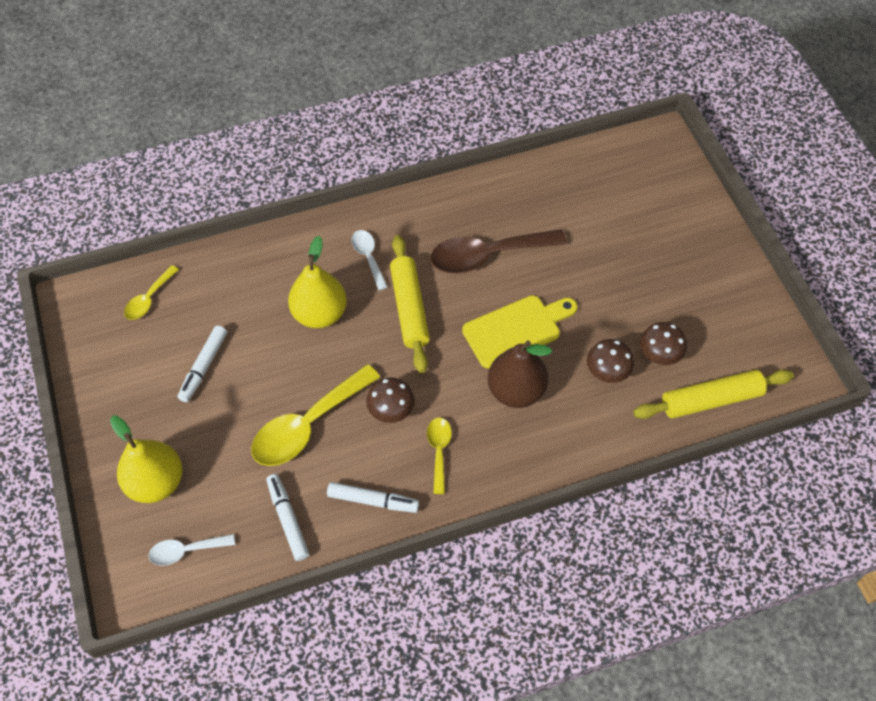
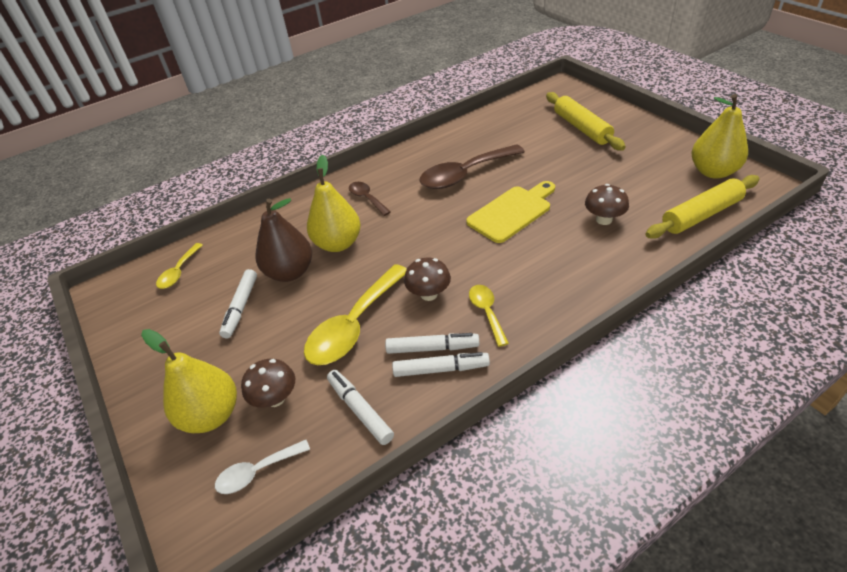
camera: 10 degrees left, 15 degrees down
white spoon [351,230,388,290] -> brown spoon [349,182,391,216]
yellow rolling pin [390,235,430,373] -> yellow rolling pin moved to [546,92,626,150]
brown pear [488,341,552,408] -> brown pear moved to [256,198,312,282]
brown mushroom [640,322,687,365] -> brown mushroom moved to [241,359,295,408]
none -> white marker [385,333,479,354]
none -> yellow pear [692,94,748,179]

